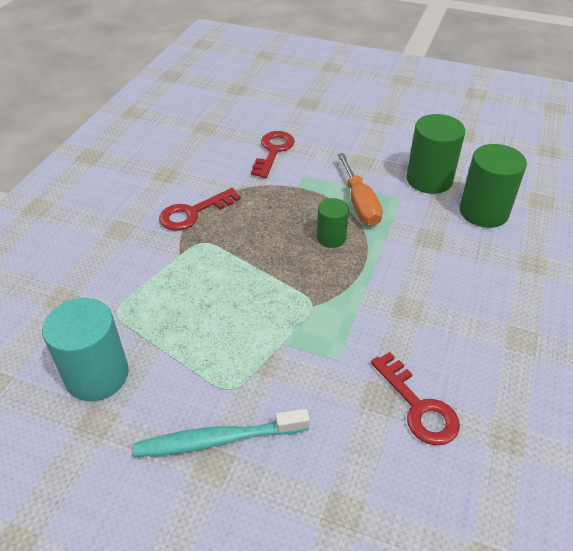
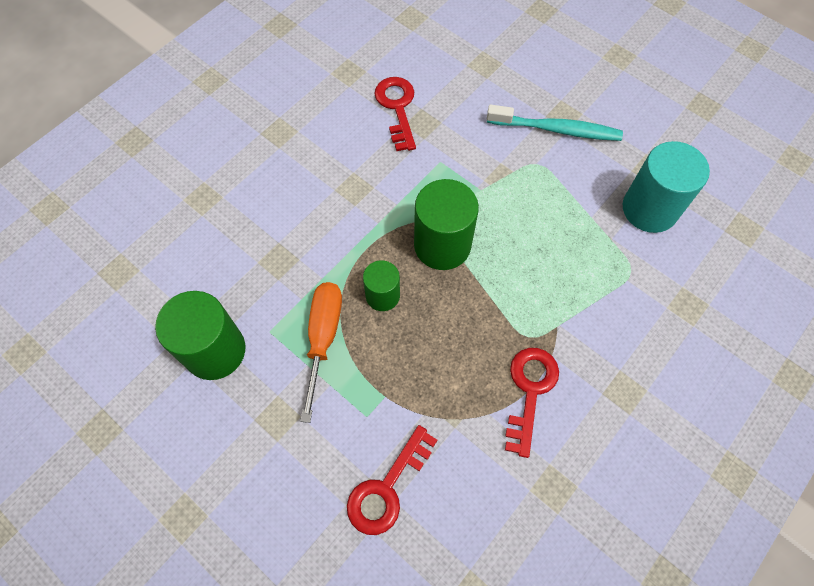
camera: 160 degrees left, 20 degrees up
red key [159,188,241,231] -> red key turned 60 degrees counterclockwise [505,348,559,458]
green cylinder [459,144,527,228] -> green cylinder moved to [414,179,479,270]

